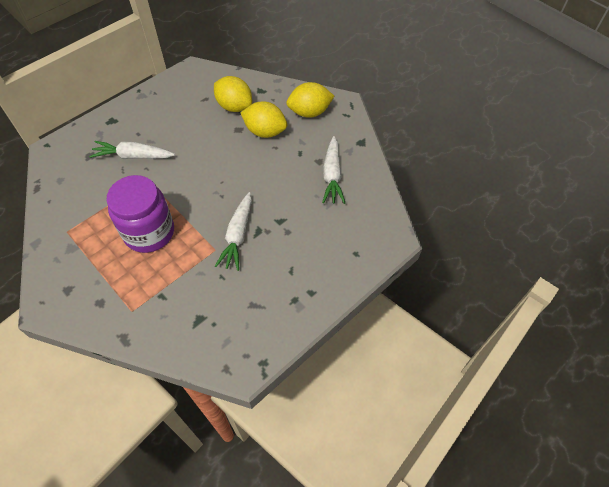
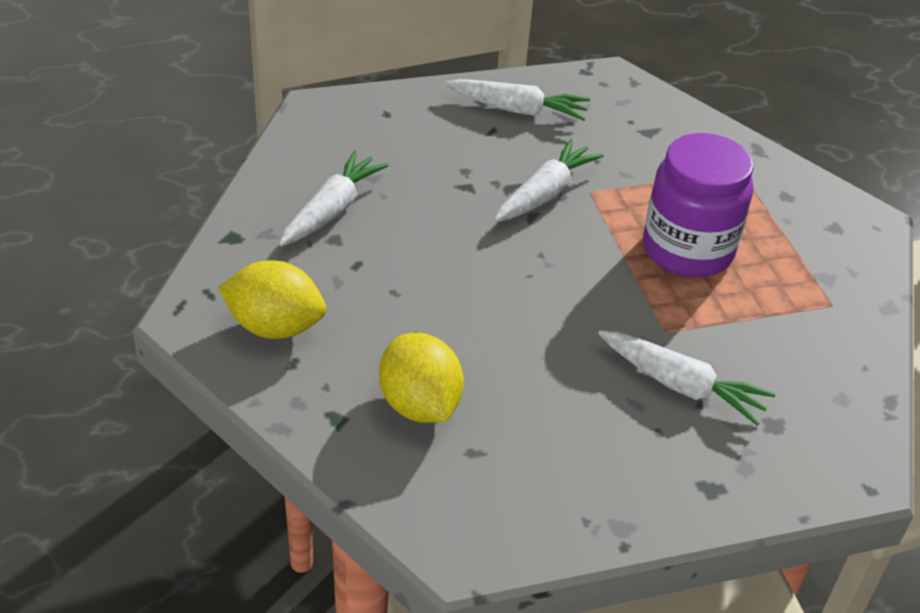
camera: 155 degrees left, 15 degrees down
yellow lemon [241,102,287,138] -> none
none -> white carrot [444,79,590,121]

